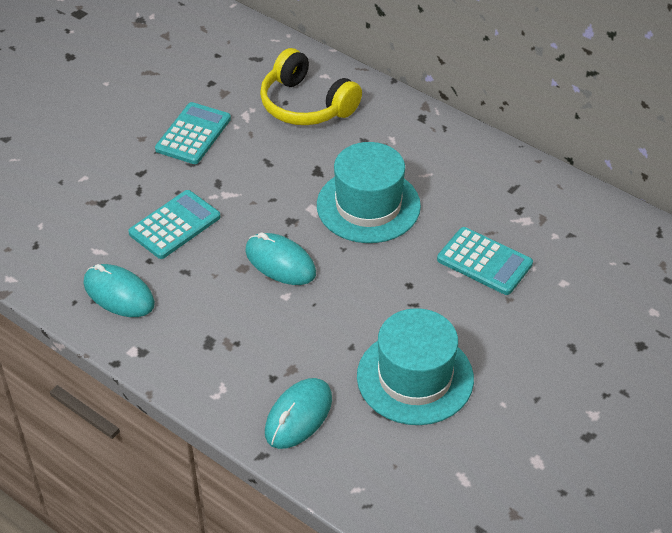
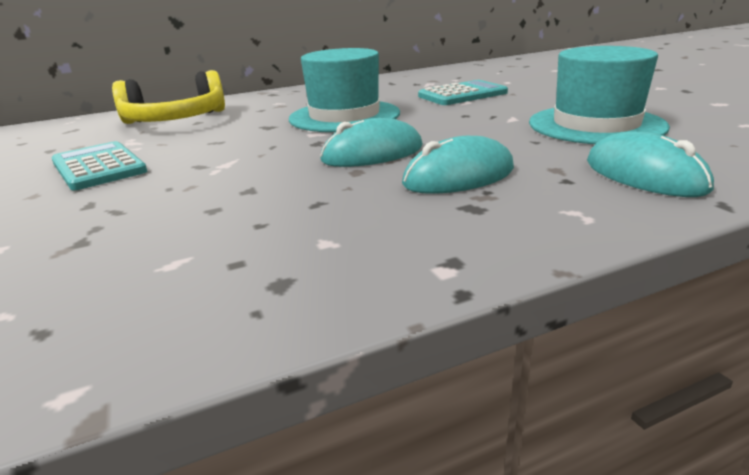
camera: 60 degrees left, 20 degrees down
turquoise mouse [84,264,155,317] -> turquoise mouse moved to [402,136,514,194]
turquoise calculator [128,190,220,259] -> none

